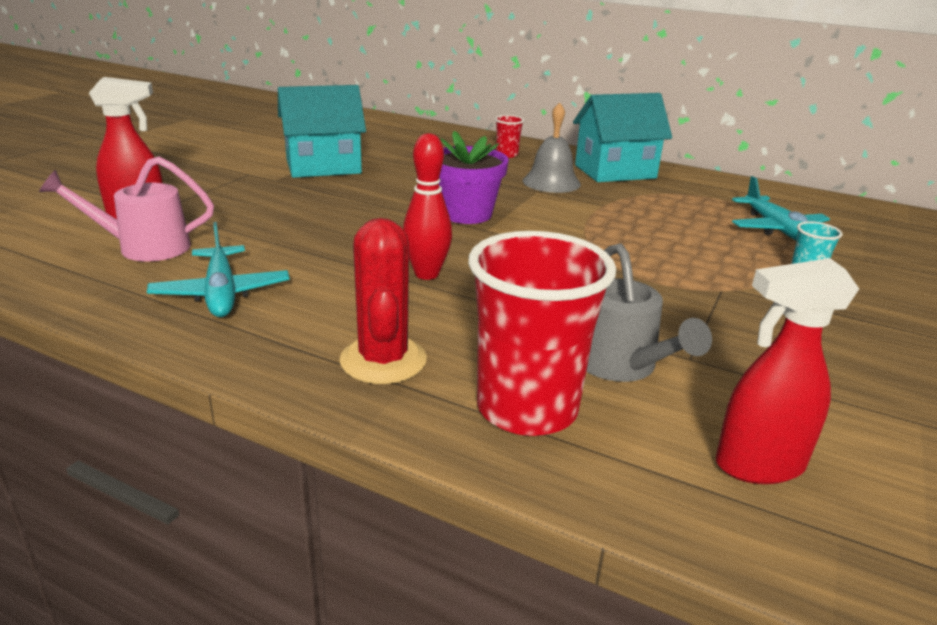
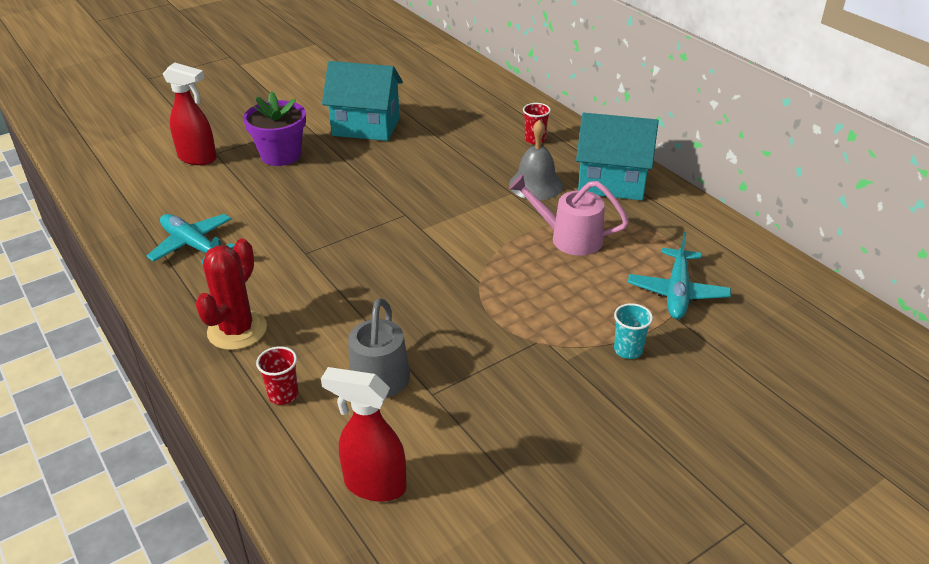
camera: 30 degrees right, 10 degrees up
pink watering can [39,156,214,262] -> pink watering can moved to [509,174,629,256]
turquoise plane [147,222,290,317] -> turquoise plane turned 120 degrees clockwise [147,214,235,263]
red bowling pin [403,133,452,280] -> none
purple flower pot [439,131,509,224] -> purple flower pot moved to [243,91,306,166]
red cup [468,231,616,436] -> red cup [256,346,299,405], size x0.44

